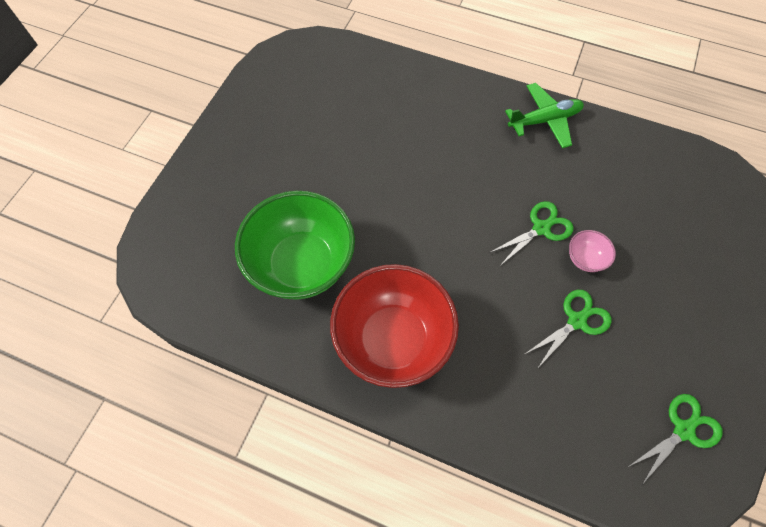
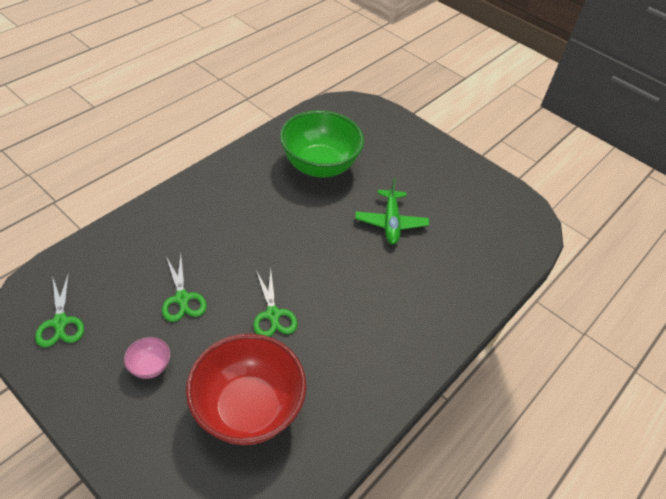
camera: 105 degrees right, 15 degrees down
red bowl [330,264,459,388] -> red bowl moved to [186,334,306,445]
green plane [505,83,584,148] -> green plane moved to [355,178,429,244]
pink bowl [569,230,616,272] -> pink bowl moved to [124,337,170,379]

